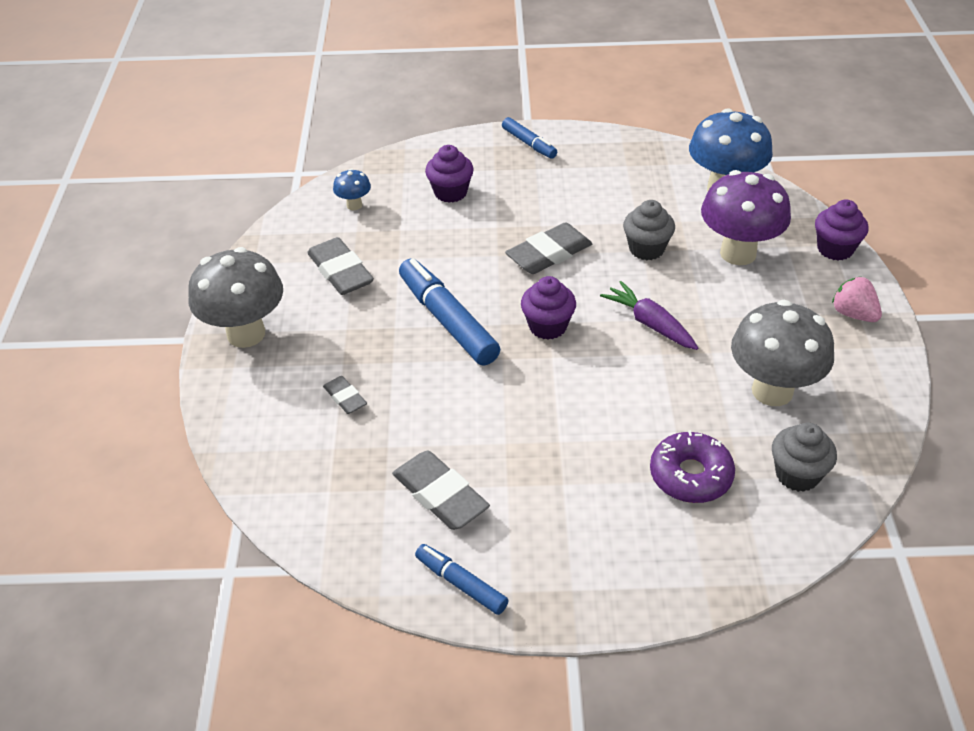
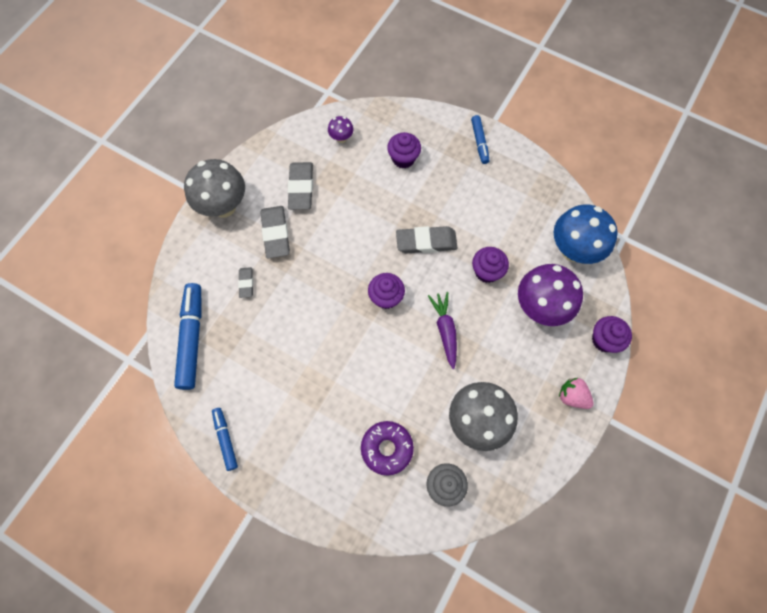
camera: 30 degrees right, 25 degrees up
blue mushroom [333,169,371,210] -> purple mushroom [328,116,353,143]
grey eraser [392,451,490,530] -> grey eraser moved to [260,206,290,259]
blue marker [399,258,500,365] -> blue marker moved to [174,283,202,390]
grey cupcake [623,200,675,260] -> purple cupcake [472,247,509,283]
pink strawberry [832,276,882,322] -> pink strawberry turned 45 degrees counterclockwise [559,378,594,409]

